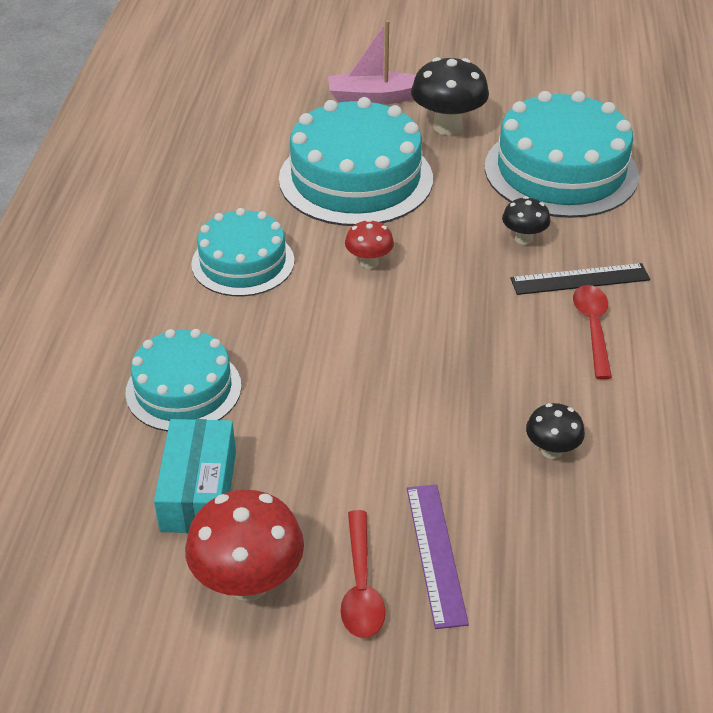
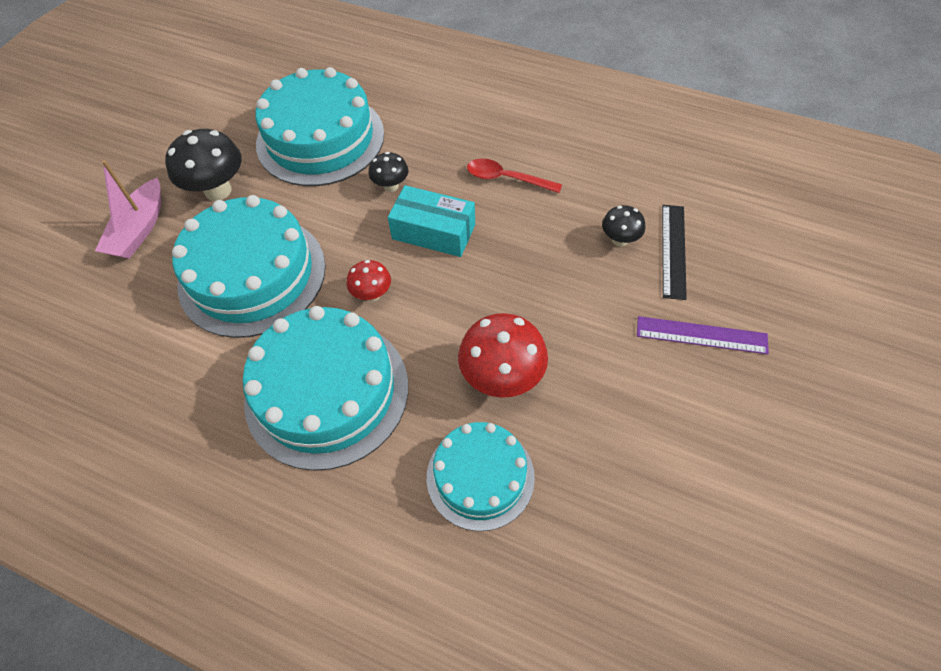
camera: 70 degrees left, 15 degrees up
turquoise box [154,419,236,533] -> turquoise box moved to [388,185,475,257]
red mushroom [185,490,304,601] -> red mushroom moved to [458,313,548,398]
turquoise cake [191,208,295,296] -> turquoise cake [243,306,408,471], size x1.63
red spoon [340,510,385,638] -> none
black ruler [510,263,650,295] -> black ruler moved to [662,205,687,300]

